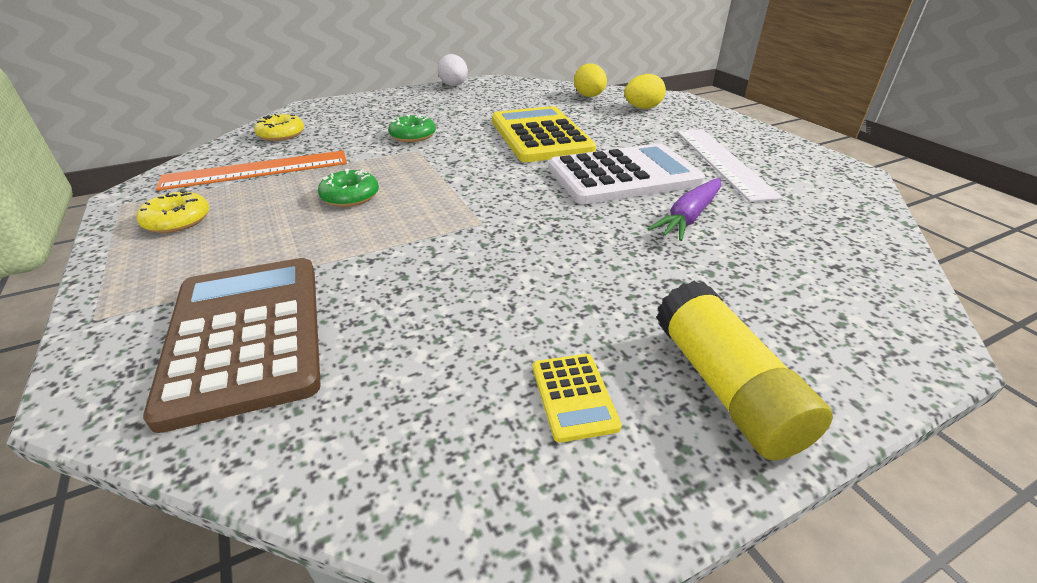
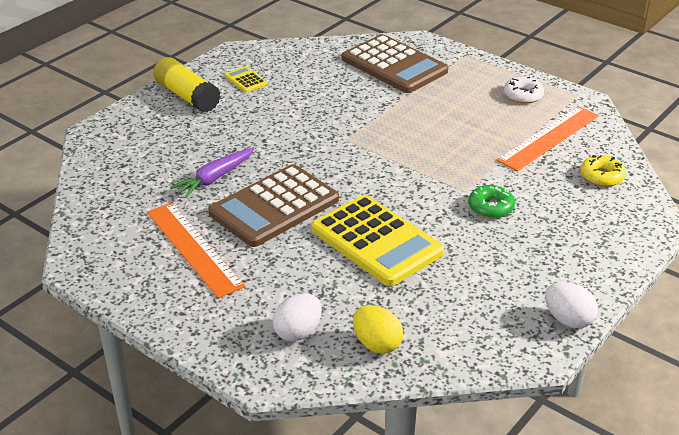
camera: 155 degrees right, 0 degrees up
yellow donut [136,190,209,233] -> white donut [504,77,544,104]
green donut [318,169,379,207] -> none
white calculator [548,143,705,204] -> brown calculator [208,164,339,247]
yellow egg [624,74,666,109] -> white egg [272,293,322,342]
purple carrot [647,178,722,241] -> purple carrot turned 150 degrees counterclockwise [170,148,254,198]
white ruler [677,129,783,202] -> orange ruler [147,203,245,298]

